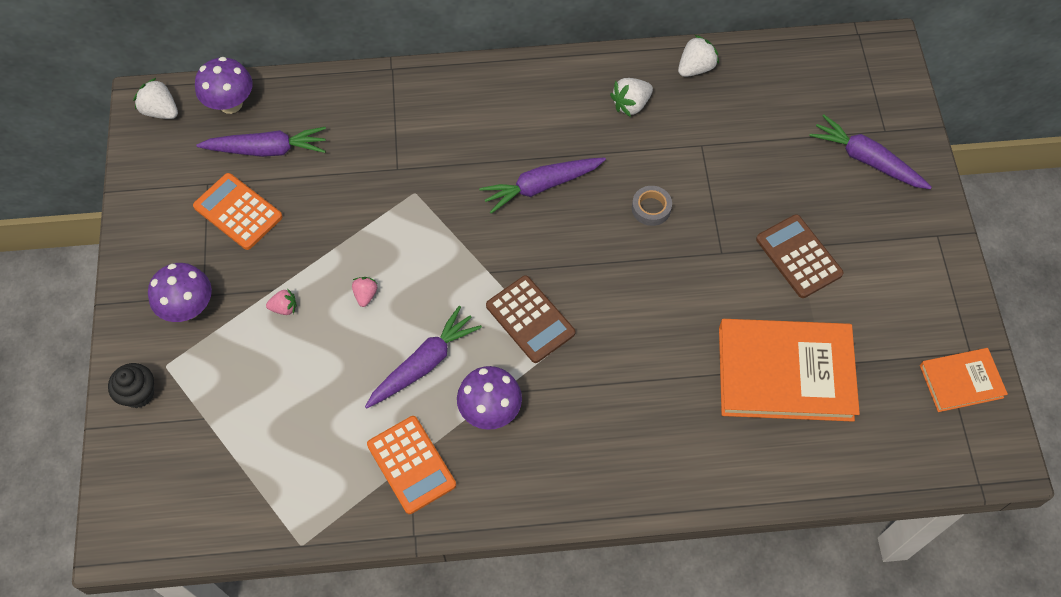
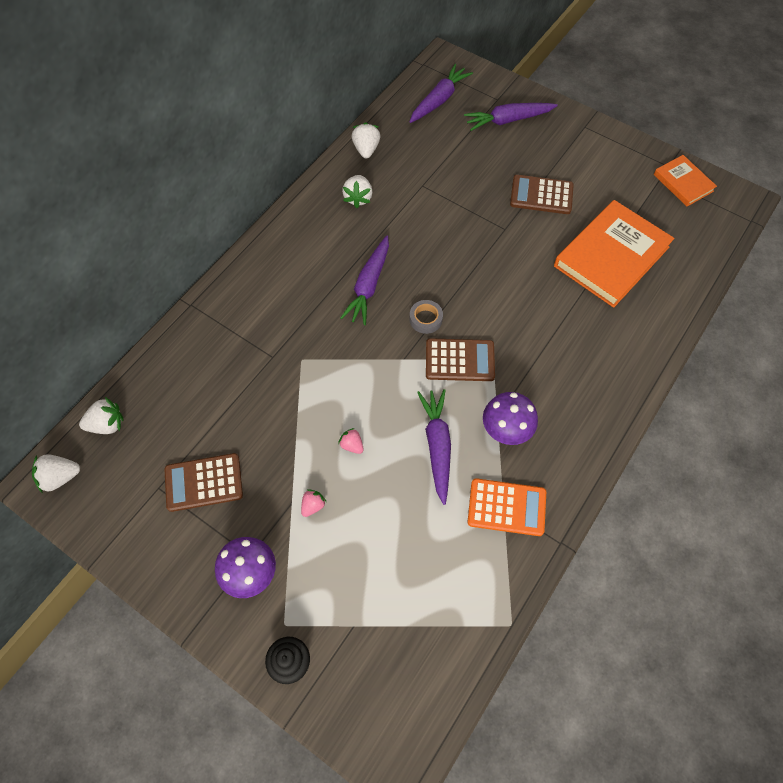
camera: 50 degrees left, 0 degrees up
orange calculator [193,173,283,250] -> brown calculator [164,453,243,512]
purple mushroom [195,57,252,114] -> white strawberry [79,397,123,434]
purple carrot [196,127,326,157] -> purple carrot moved to [409,64,473,123]
grey tape [632,186,672,226] -> grey tape moved to [409,300,443,334]
orange book [920,348,1008,412] -> orange book turned 60 degrees counterclockwise [654,155,717,206]

